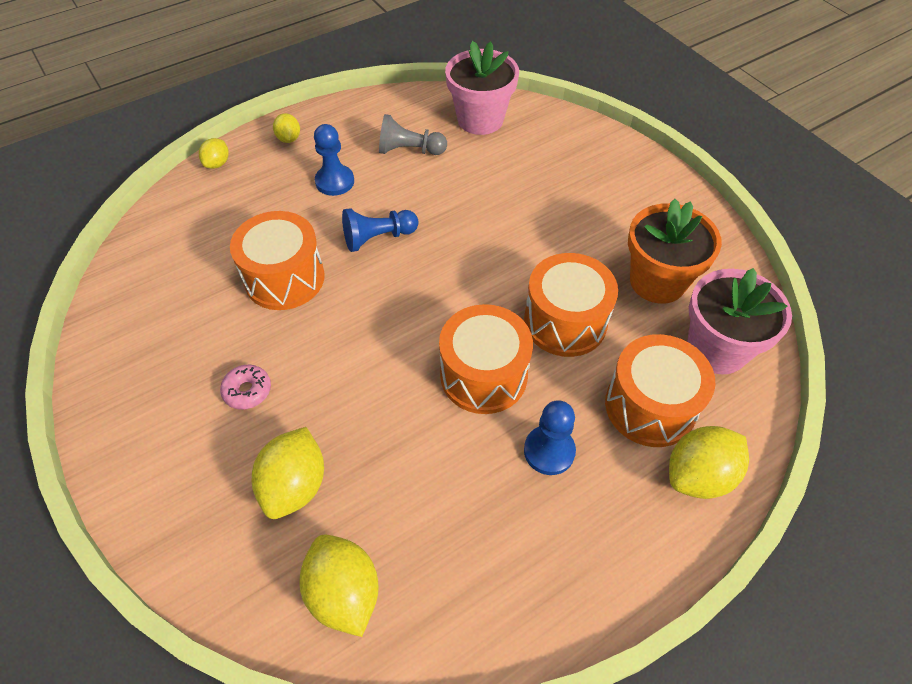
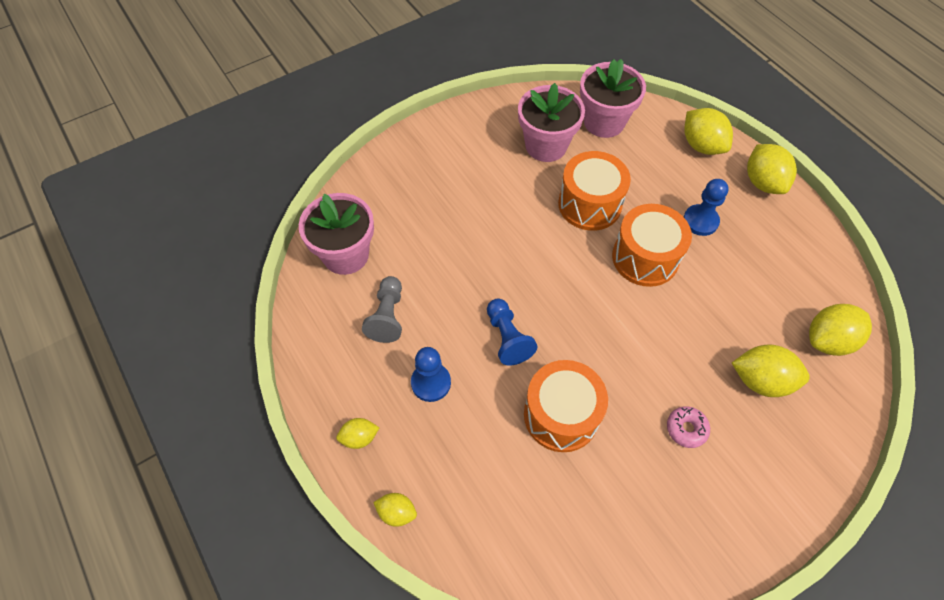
camera: 90 degrees left, 5 degrees up
orange drum [605,334,715,447] -> none
orange flower pot [628,199,722,304] -> pink flower pot [518,83,585,162]
none -> yellow lemon [747,144,797,194]

